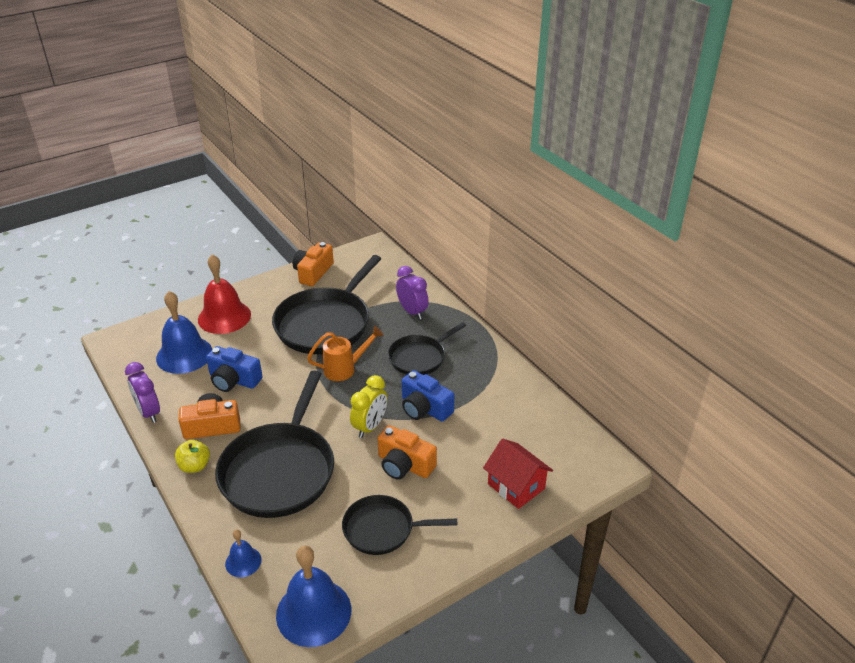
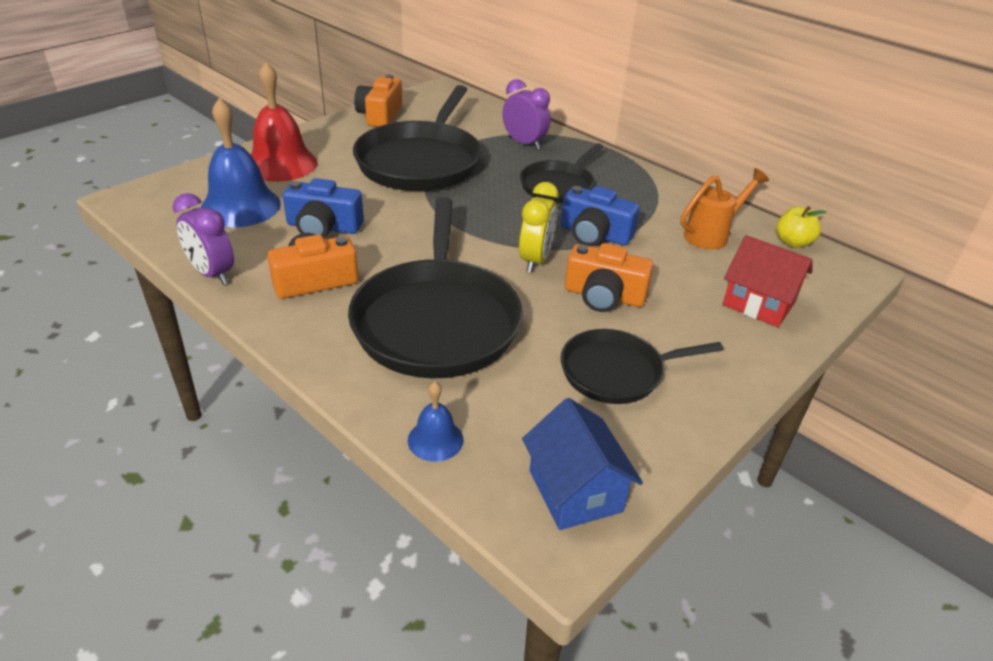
camera: 15 degrees left, 0 degrees up
yellow apple [175,440,210,473] -> yellow apple moved to [776,206,826,248]
blue bell [276,546,351,647] -> blue house [522,398,643,530]
orange watering can [307,326,384,381] -> orange watering can moved to [681,168,769,250]

